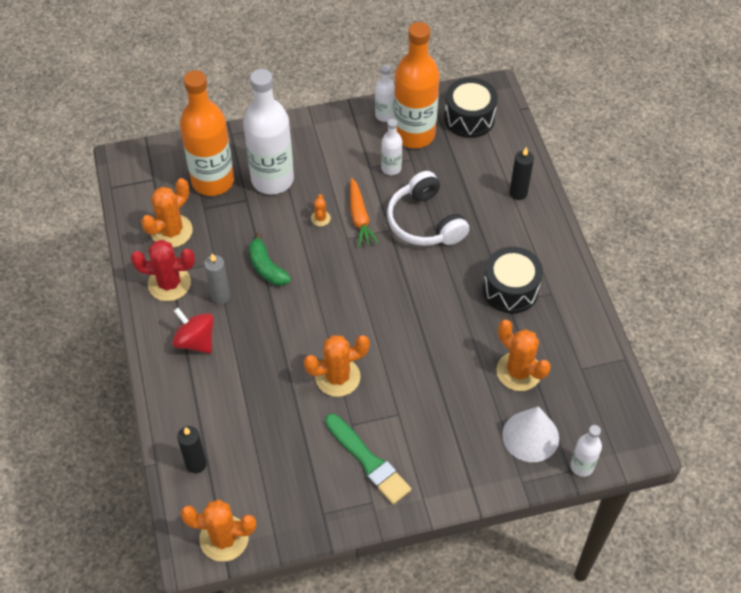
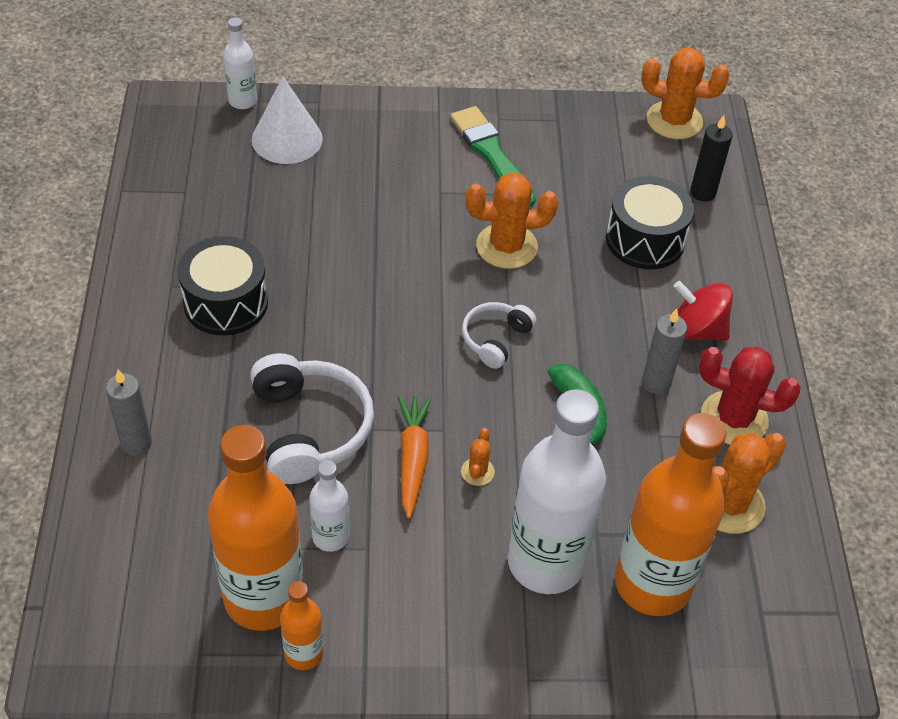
camera: 170 degrees left, 5 degrees down
red spinning top [172,308,214,353] -> red spinning top turned 150 degrees clockwise [674,281,733,341]
white bottle [375,65,395,122] -> orange bottle [280,581,324,670]
black drum [444,77,498,138] -> black drum moved to [606,176,694,269]
orange cactus [496,320,551,391] -> none
black candle [510,147,534,200] -> grey candle [106,369,152,456]
none -> white headphones [462,302,536,369]

